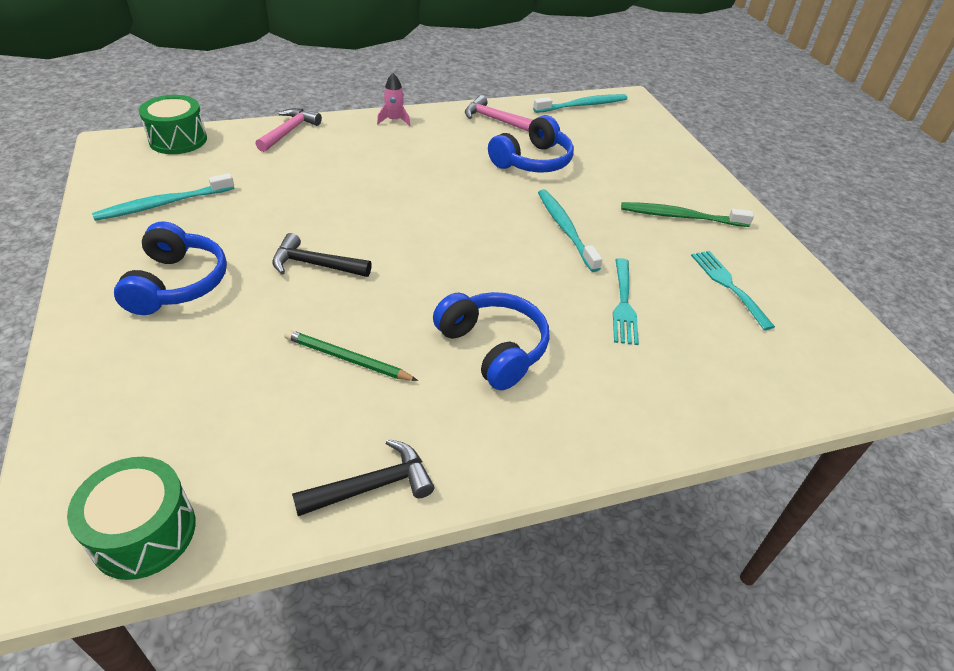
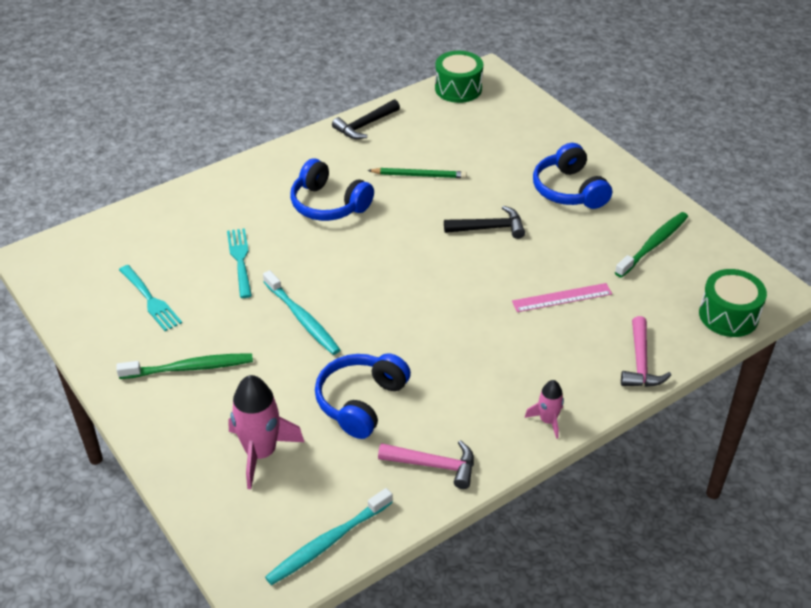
camera: 165 degrees right, 0 degrees up
turquoise toothbrush [92,173,234,221] -> green toothbrush [615,212,688,278]
none -> pink rocket [228,375,304,489]
none -> pink ruler [512,283,612,312]

